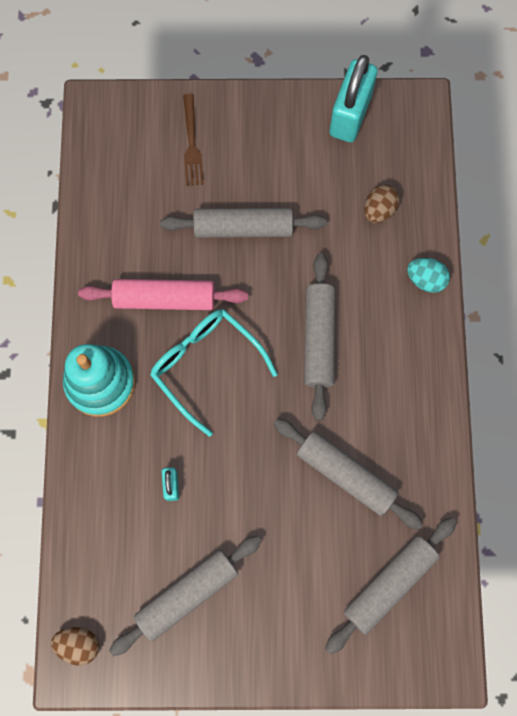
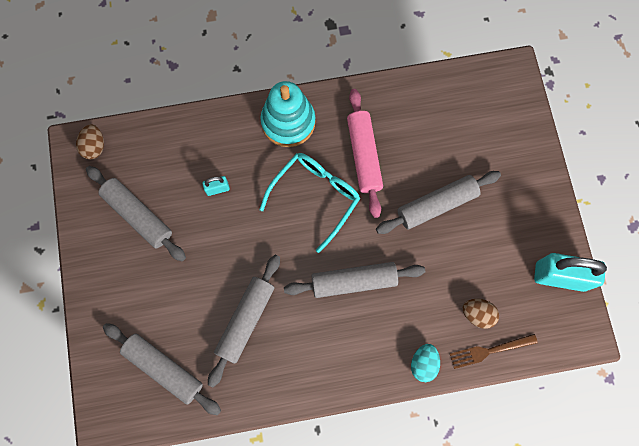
camera: 80 degrees right, 0 degrees up
grey rolling pin [160,208,327,238] -> grey rolling pin turned 75 degrees clockwise [376,171,501,234]
brown fork [183,94,204,186] -> brown fork moved to [450,334,538,369]

